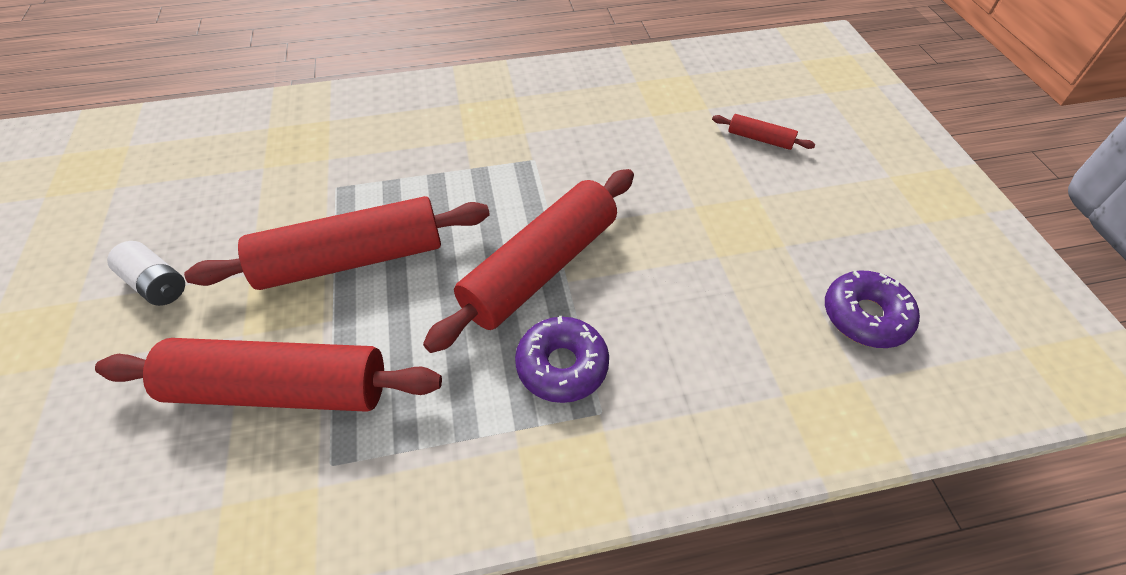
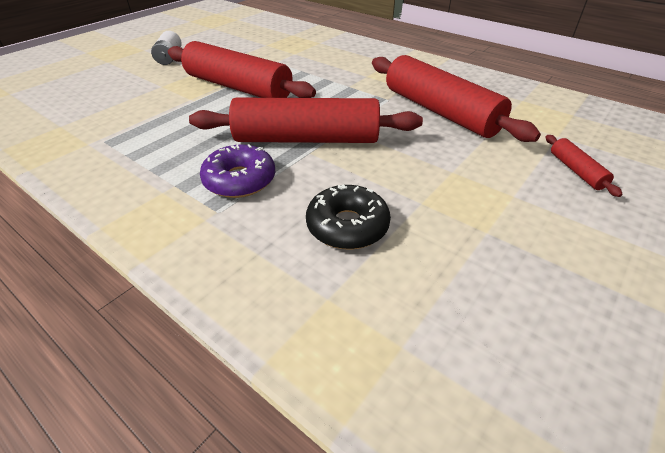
camera: 50 degrees right, 10 degrees down
red rolling pin [95,338,442,412] -> red rolling pin moved to [372,55,541,142]
purple donut [825,270,920,348] -> none
none -> black donut [306,184,391,249]

